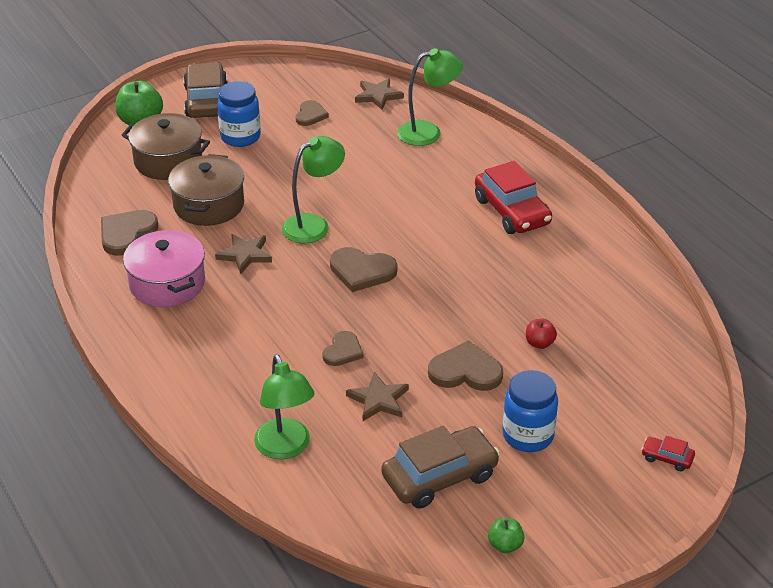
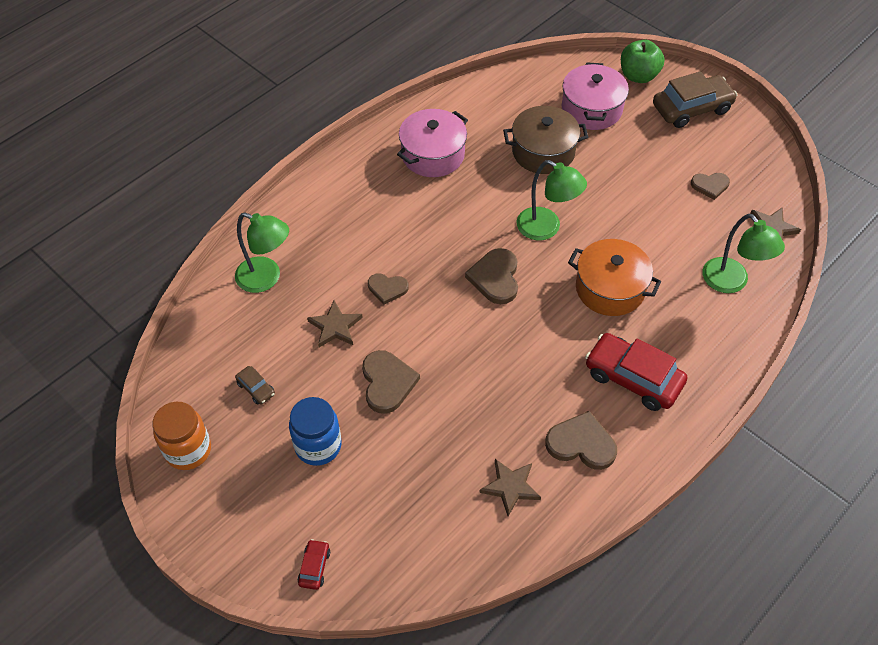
camera: 75 degrees right, 15 degrees up
brown heart [101,210,158,256] -> brown heart moved to [545,411,617,470]
brown pot [121,113,210,180] -> pink pot [562,62,629,130]
brown star [215,234,272,274] -> brown star moved to [479,459,541,516]
blue jar [217,81,261,147] -> none
green lamp [254,354,314,459] -> green lamp turned 120 degrees counterclockwise [235,212,289,293]
brown car [381,425,500,509] -> brown car [235,366,275,405], size x0.45
red car [475,161,552,234] -> red car turned 75 degrees clockwise [585,333,687,411]
green apple [488,518,524,553] -> orange jar [152,402,211,470]
red apple [526,319,557,349] -> none
none -> orange pot [568,239,661,316]

